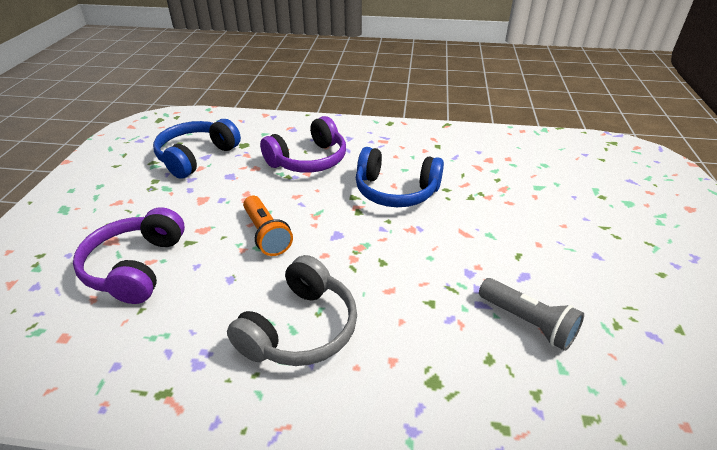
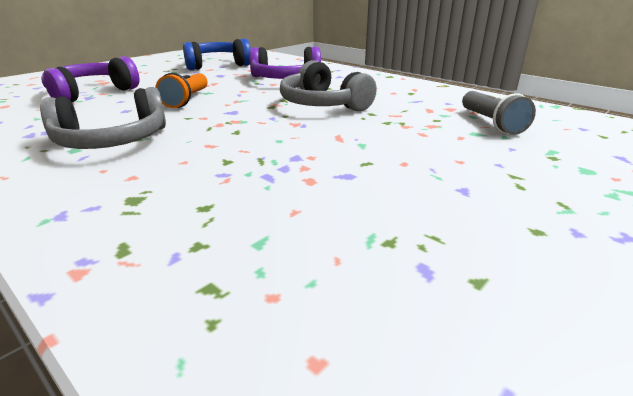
camera: 35 degrees right, 10 degrees down
blue headphones [356,147,444,207] -> grey headphones [280,60,377,111]
grey flashlight [479,278,584,351] -> grey flashlight moved to [462,91,536,135]

